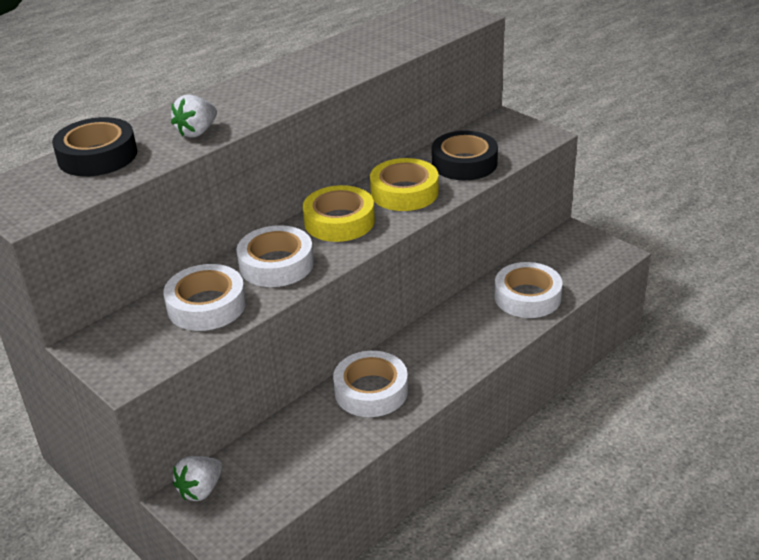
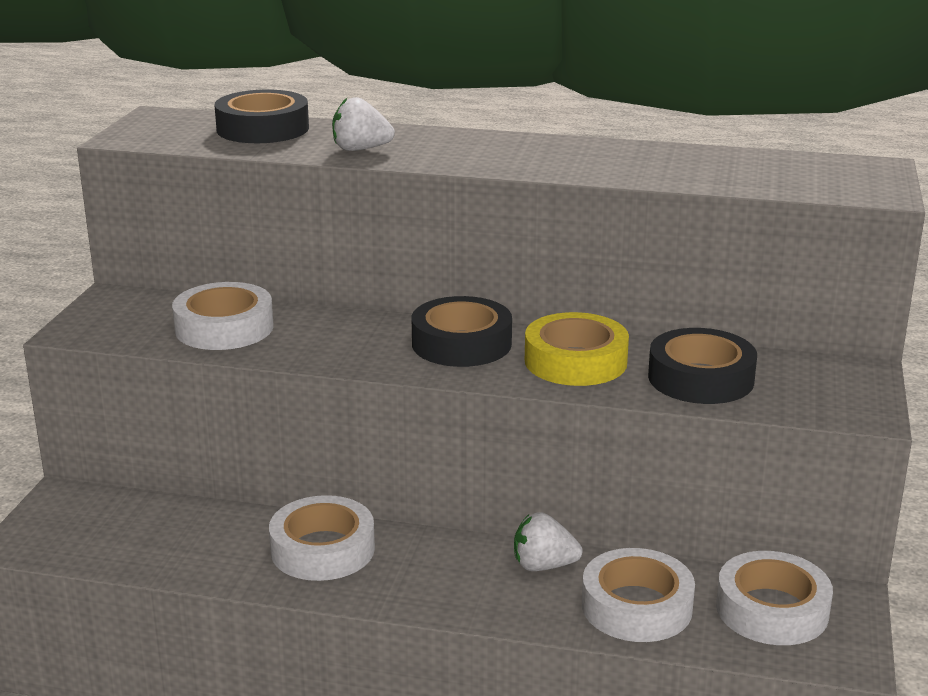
camera: 55 degrees right, 10 degrees down
white strawberry [173,456,222,501] -> white strawberry moved to [514,512,583,571]
white tape [236,225,314,287] -> white tape moved to [716,551,833,645]
yellow tape [303,185,375,242] -> black tape [412,296,512,367]

